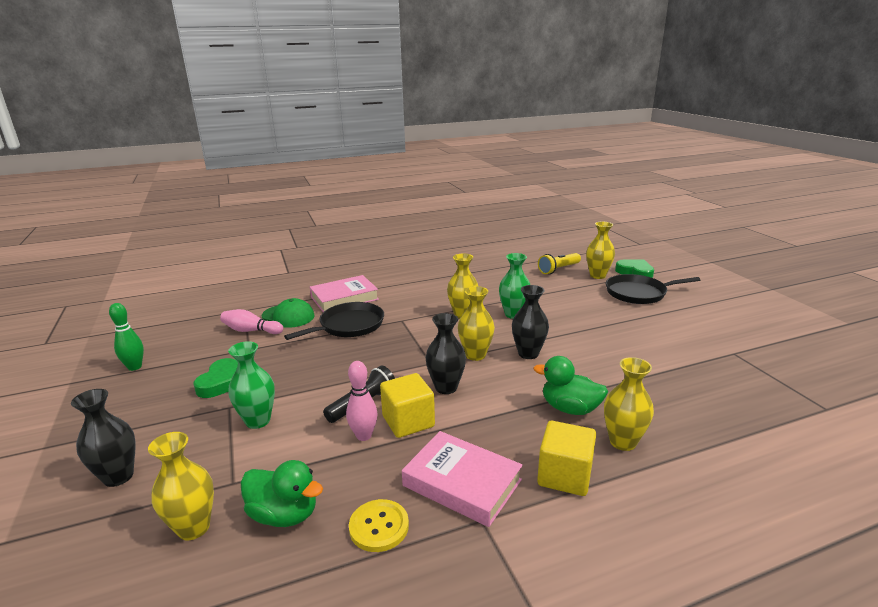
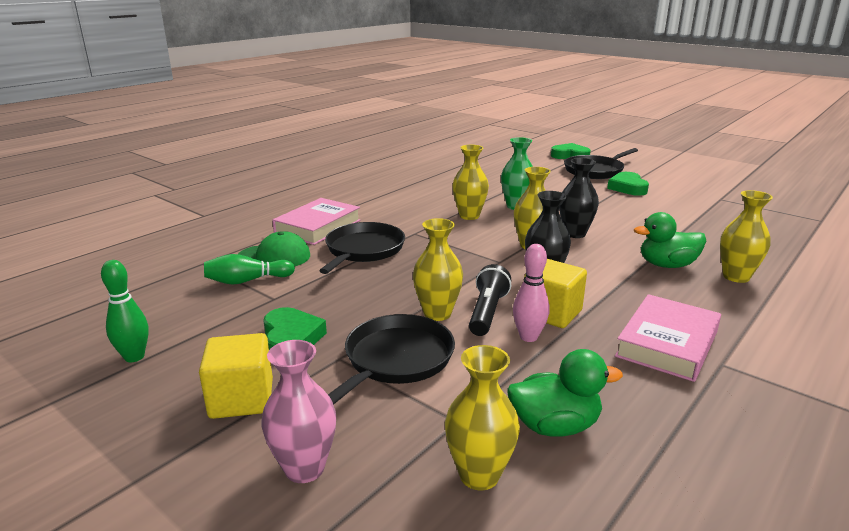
camera: 30 degrees left, 0 degrees up
black vase [71,389,136,487] -> pink vase [261,340,336,483]
pink bowling pin [220,309,283,334] -> green bowling pin [204,254,295,285]
green vase [228,341,275,429] -> black pan [328,314,455,405]
yellow button [349,499,409,552] -> none
pink book [402,431,523,527] -> pink book turned 60 degrees counterclockwise [615,294,721,382]
yellow cube [537,421,596,496] -> yellow cube moved to [199,333,273,419]
yellow flashlight [538,253,581,274] -> none
yellow vase [586,222,615,279] -> yellow vase moved to [413,218,463,321]
none -> green heart [607,172,649,196]

